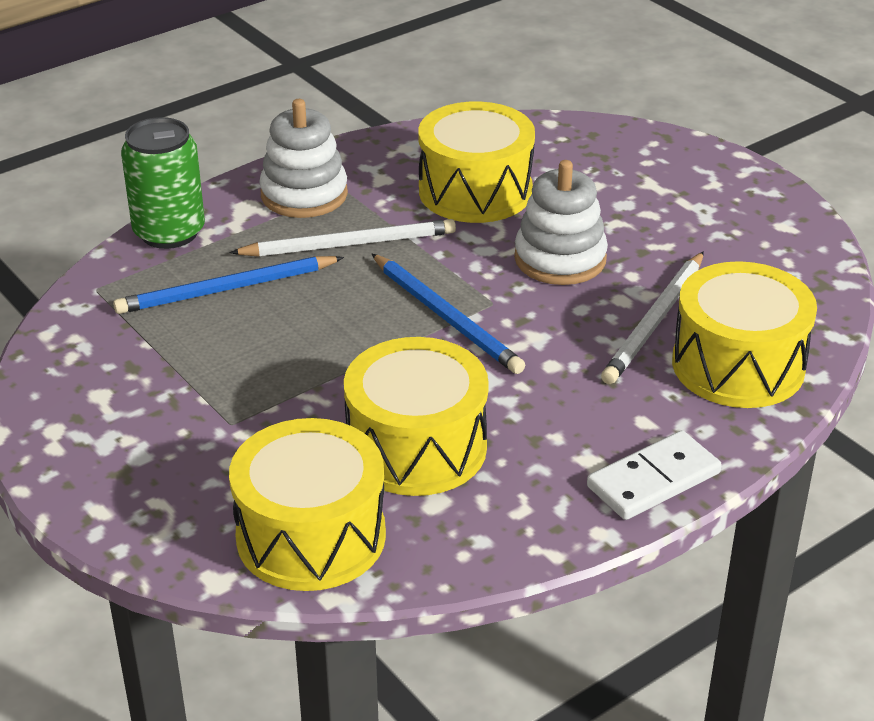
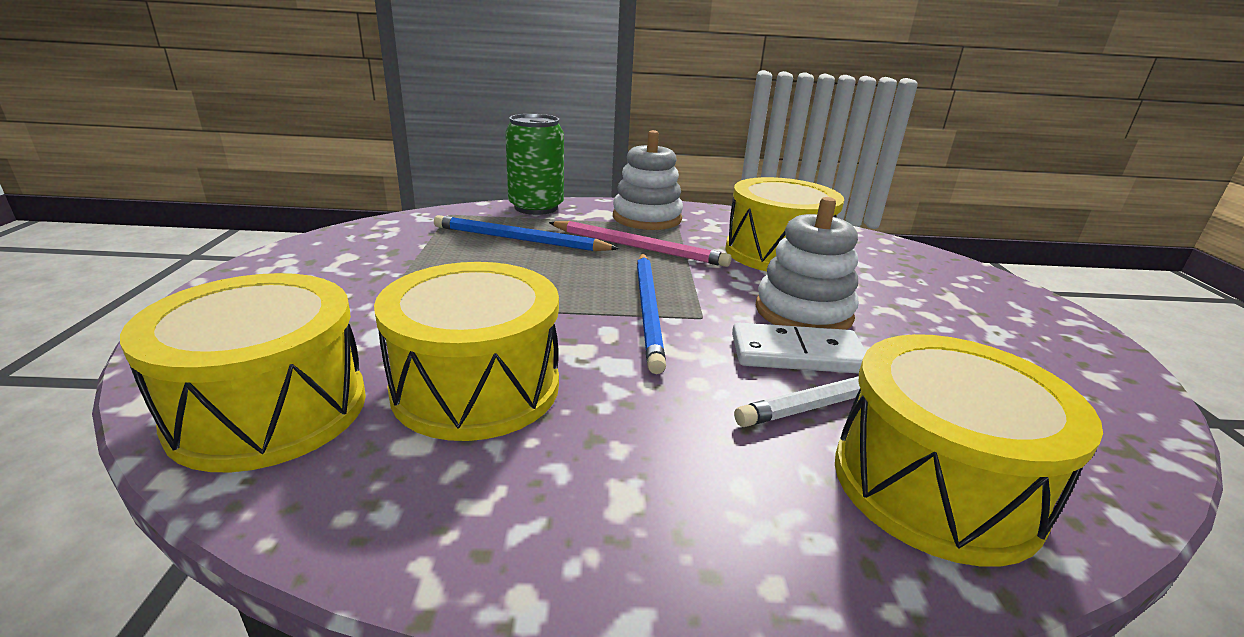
camera: 35 degrees right, 10 degrees down
white pencil [230,219,456,257] -> pink pencil [549,221,731,267]
white domino [587,431,722,520] -> white domino moved to [732,322,866,374]

